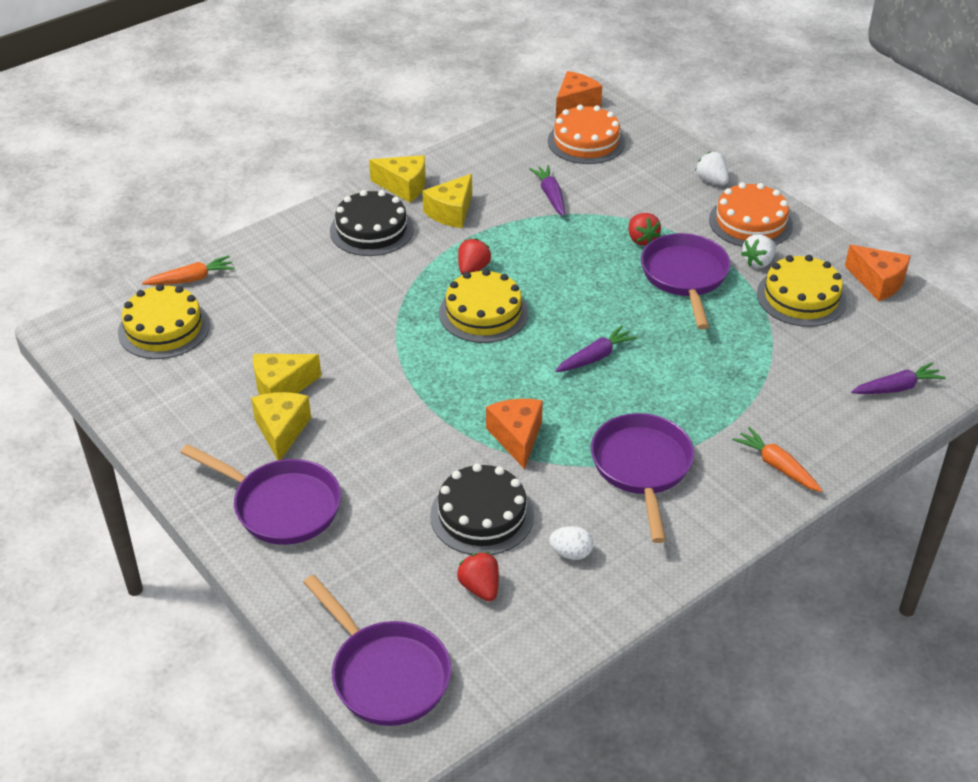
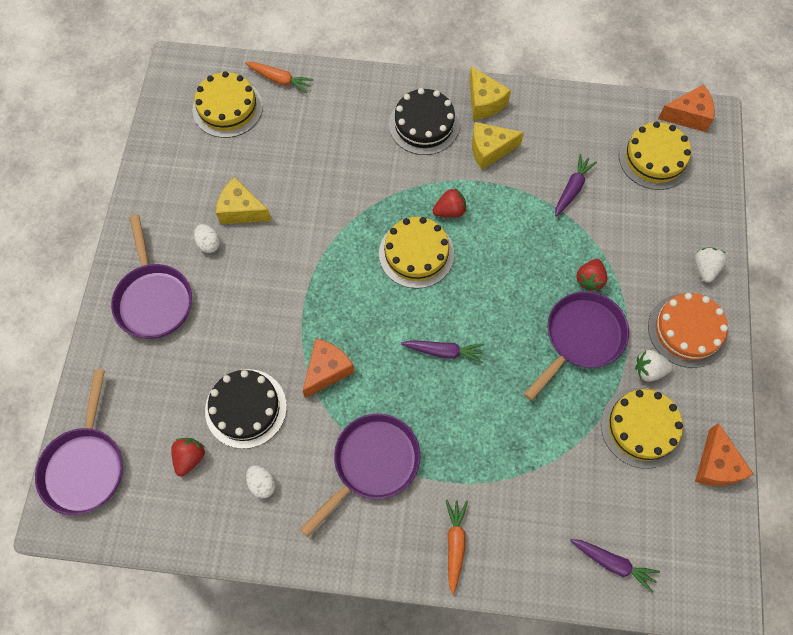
camera: 45 degrees right, 25 degrees up
yellow cheese [251,392,311,460] -> white egg [194,224,220,253]
orange cake [548,105,625,164] -> yellow cake [619,121,691,190]

